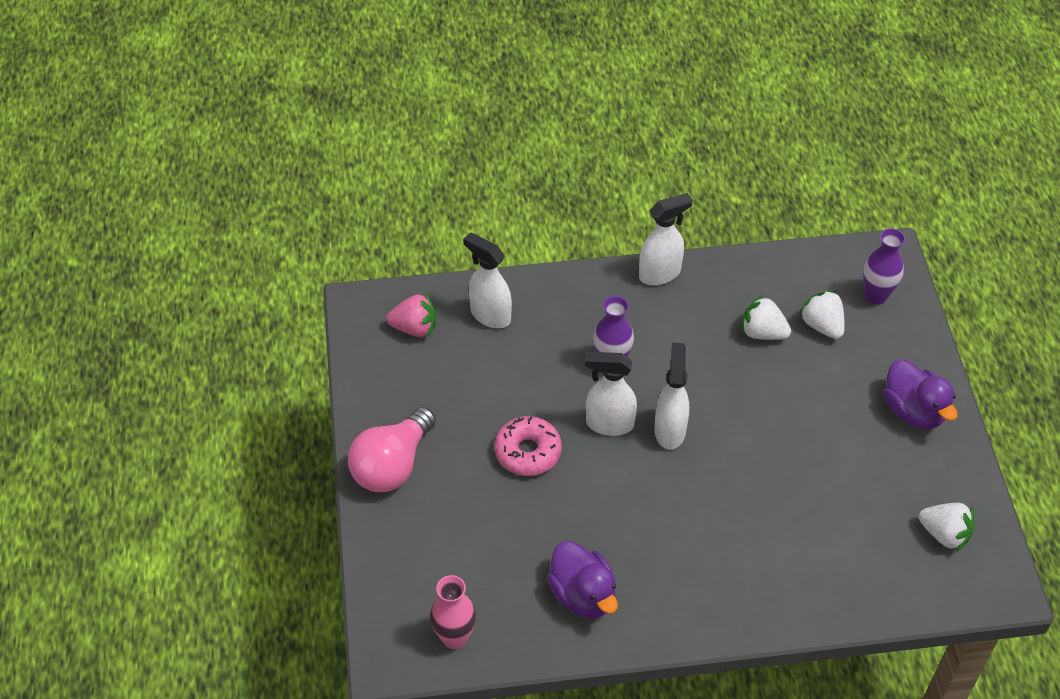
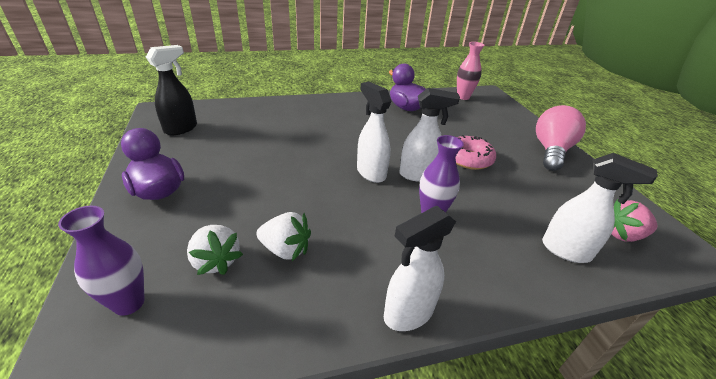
camera: 170 degrees right, 15 degrees down
white spray bottle [654,343,689,450] -> white spray bottle turned 150 degrees clockwise [357,82,392,183]
white strawberry [919,503,974,552] -> black spray bottle [146,45,197,135]

